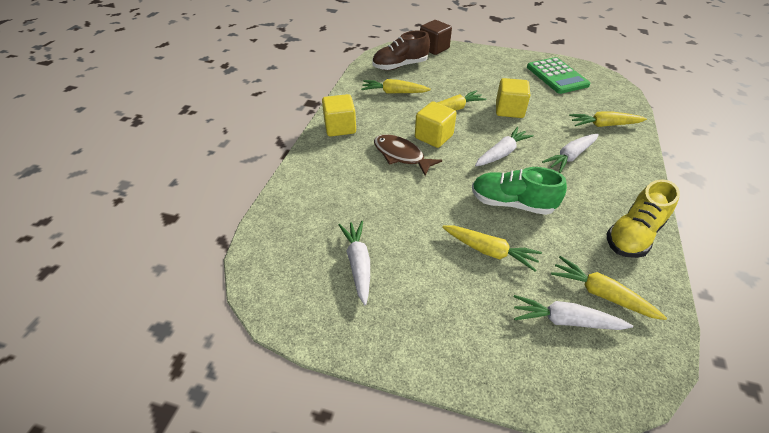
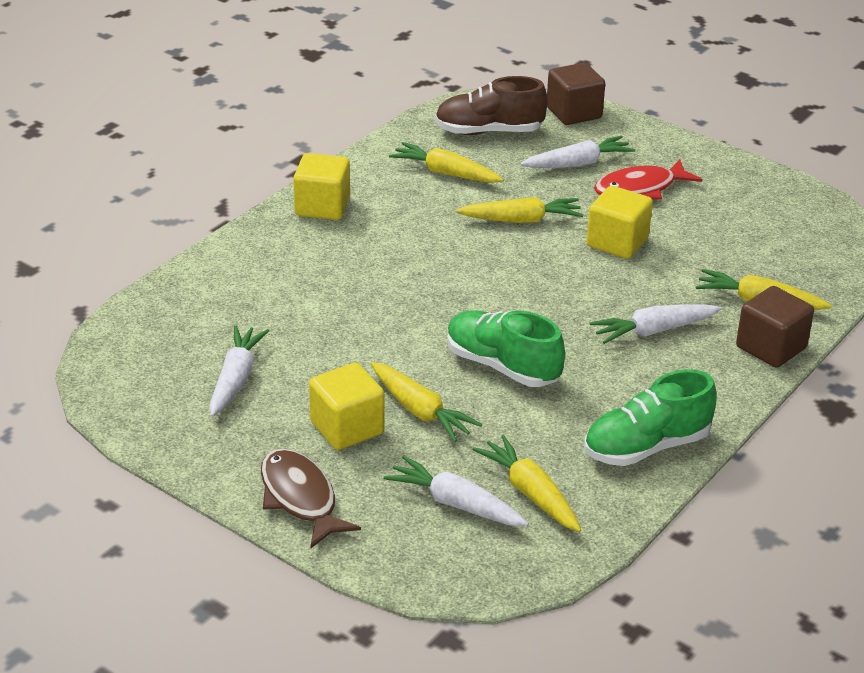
camera: 20 degrees right, 10 degrees down
brown fish [374,134,442,176] -> brown fish moved to [261,449,361,548]
yellow cube [415,101,457,148] -> yellow cube moved to [309,363,384,450]
white carrot [475,127,534,166] -> white carrot moved to [520,136,635,168]
green calculator [527,57,590,94] -> none
yellow shoe [606,179,680,258] -> green shoe [584,369,717,466]
none -> red fish [594,159,702,200]
none -> brown cube [736,286,814,368]

